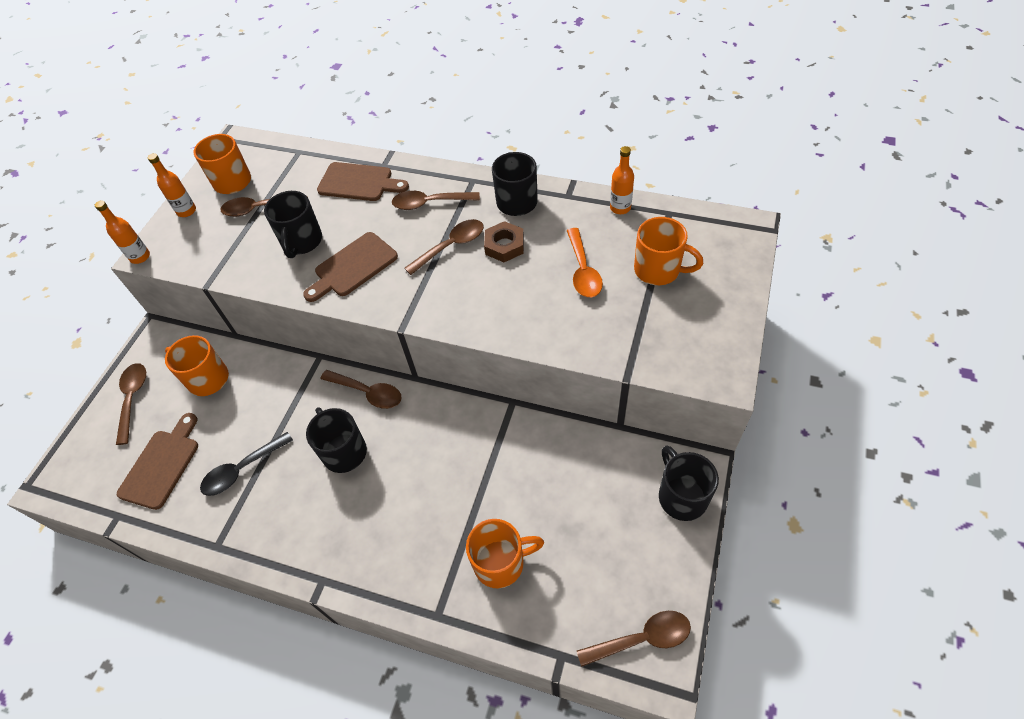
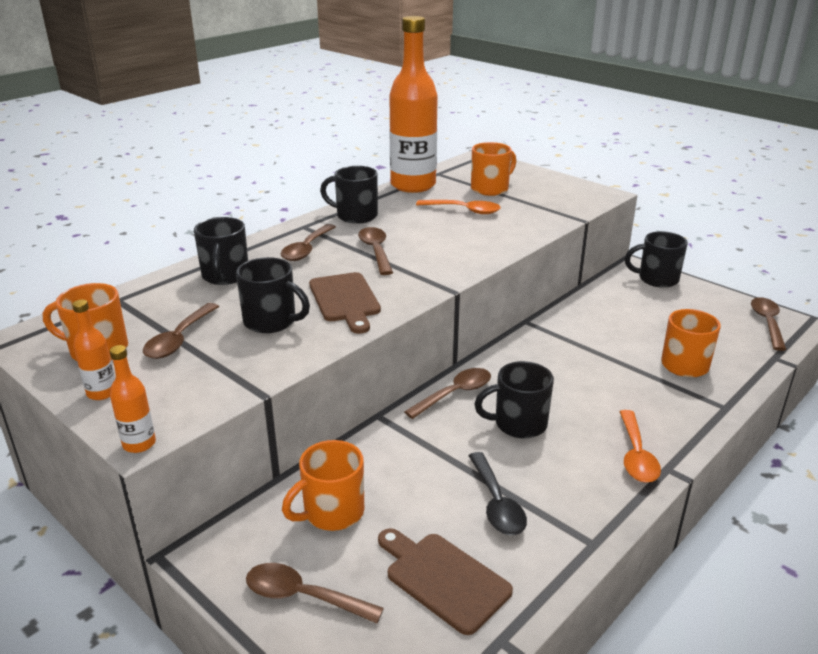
camera: 70 degrees left, 25 degrees down
brown cutting board [317,162,409,201] -> black mug [194,217,248,285]
brown nut [484,221,524,262] -> none
orange bottle [610,146,634,214] -> orange bottle [389,16,438,193], size x2.46
none -> orange spoon [620,410,661,483]

